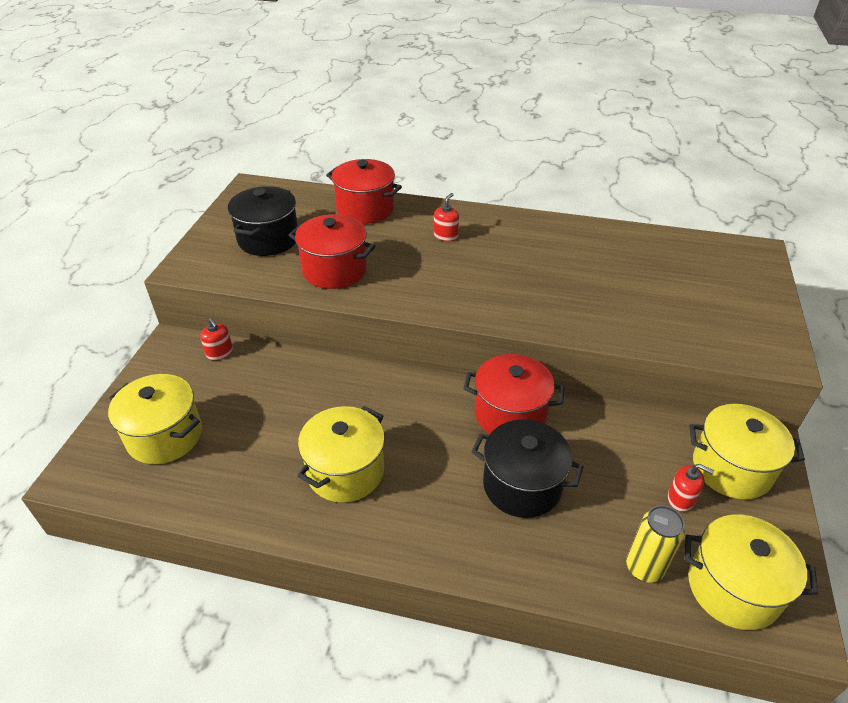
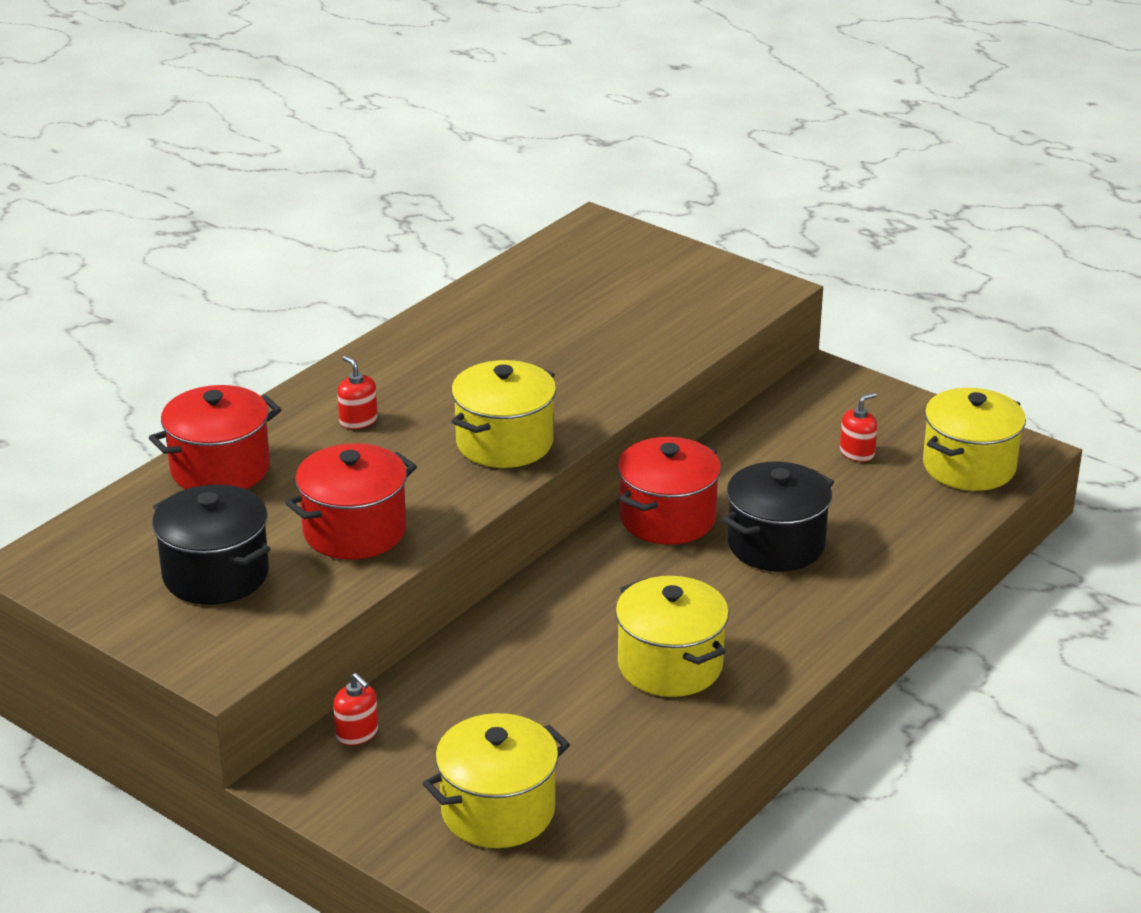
camera: 65 degrees left, 10 degrees down
red soap dispenser [200,318,233,360] -> red soap dispenser turned 60 degrees clockwise [333,673,378,745]
yellow can [626,505,685,583] -> none
yellow pot [689,404,805,499] -> yellow pot moved to [451,360,556,468]

